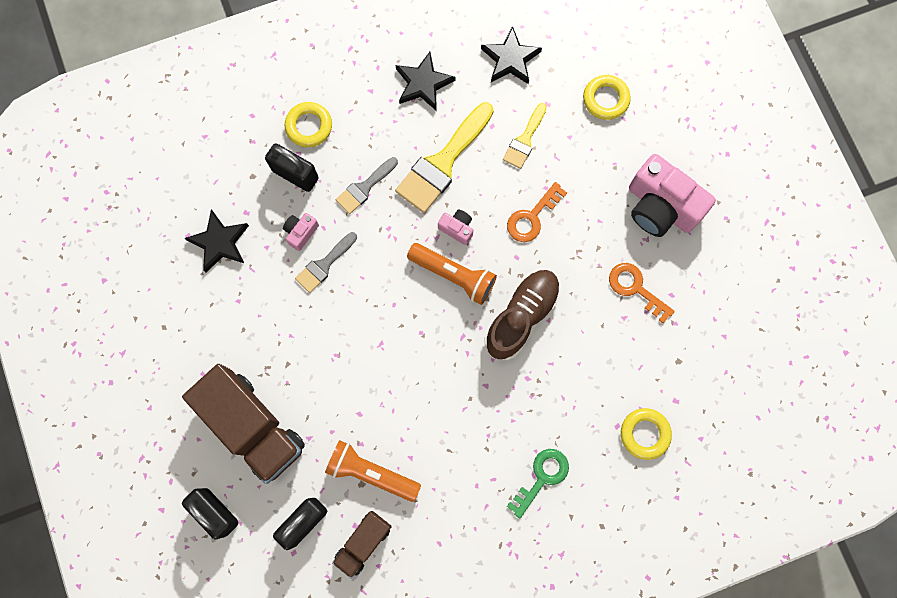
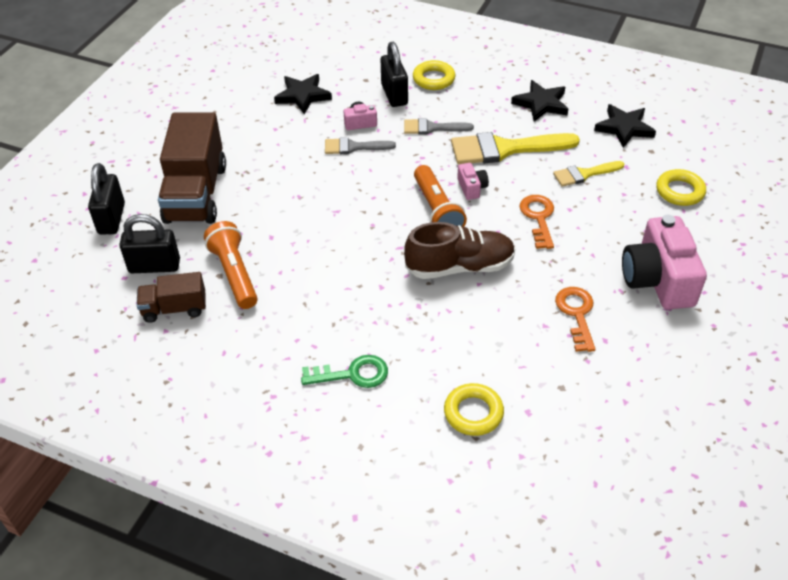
camera: 45 degrees right, 30 degrees down
orange key [507,182,567,242] -> orange key turned 90 degrees clockwise [519,195,554,249]

